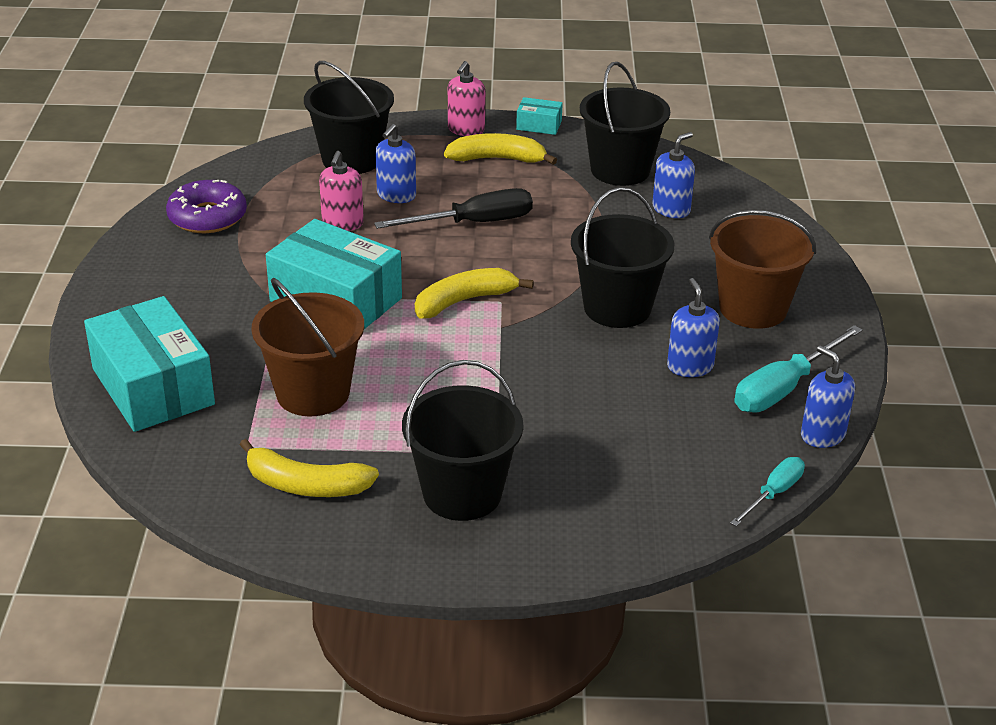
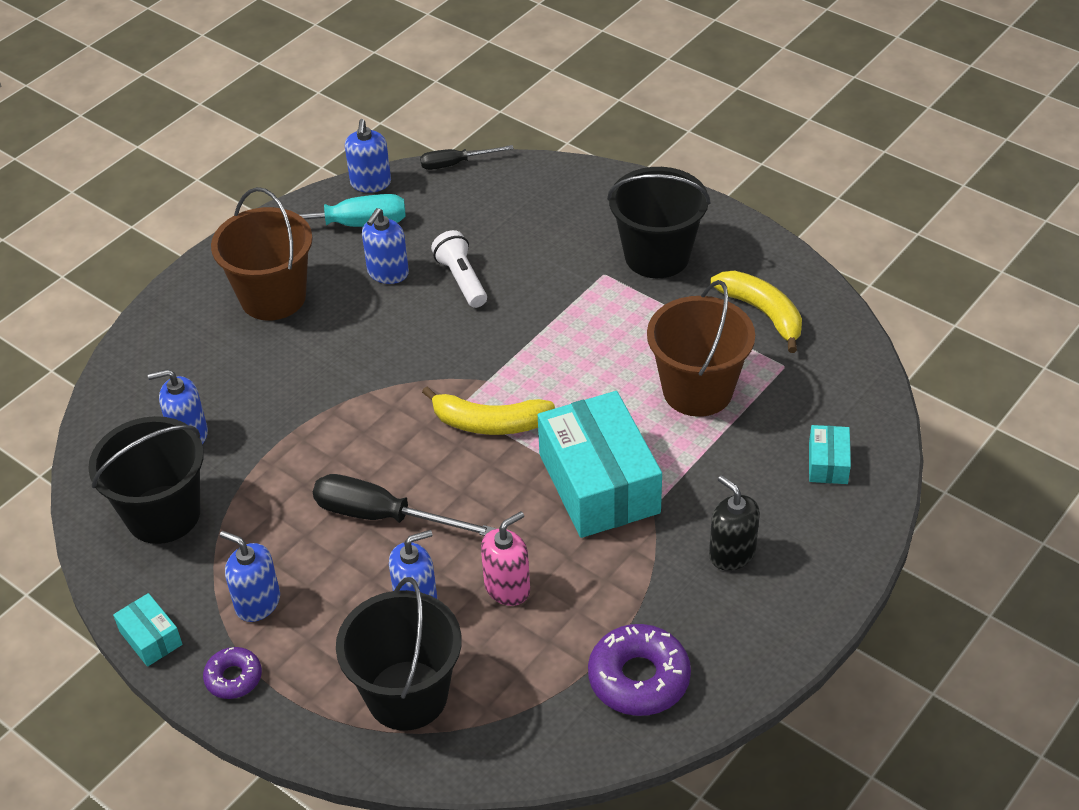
camera: 140 degrees left, 10 degrees up
turquoise box [84,296,215,432] -> turquoise box [809,425,851,484], size x0.45
yellow banana [444,133,557,165] -> blue soap dispenser [220,531,280,622]
pink soap dispenser [448,61,485,136] -> purple donut [203,647,262,699]
black bucket [571,187,674,328] -> none
turquoise screwdriver [730,457,805,527] -> black screwdriver [420,145,514,170]
none -> white flashlight [431,230,487,308]
none -> black soap dispenser [709,475,760,571]

